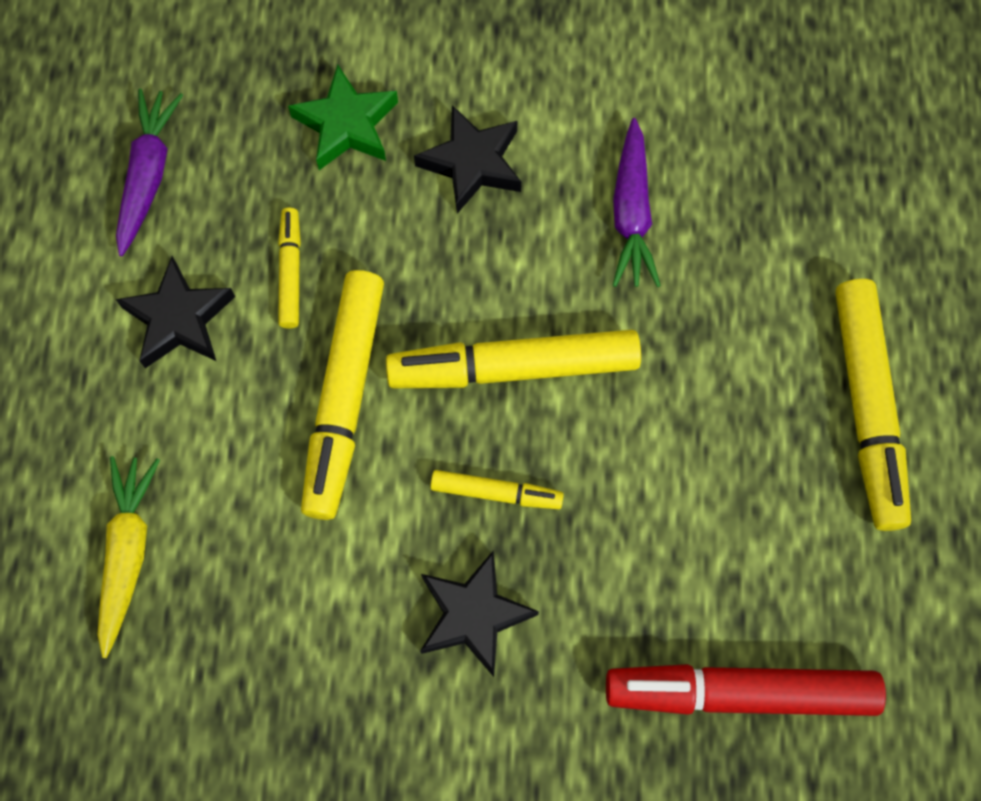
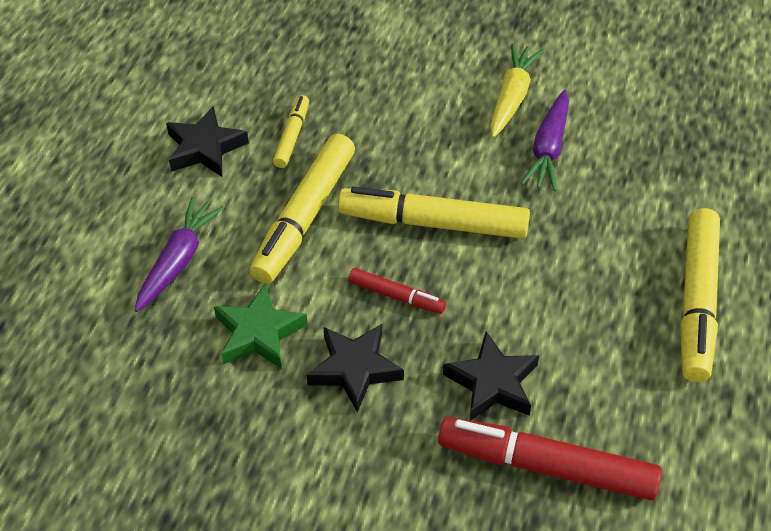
camera: 15 degrees right, 20 degrees down
yellow carrot [97,456,160,658] -> yellow carrot moved to [490,43,543,138]
purple carrot [116,88,183,256] -> purple carrot moved to [135,197,224,312]
green star [288,64,398,170] -> green star moved to [214,283,308,369]
black star [414,105,521,214] -> black star moved to [443,332,539,421]
yellow marker [430,470,564,509] -> red marker [348,268,446,314]

